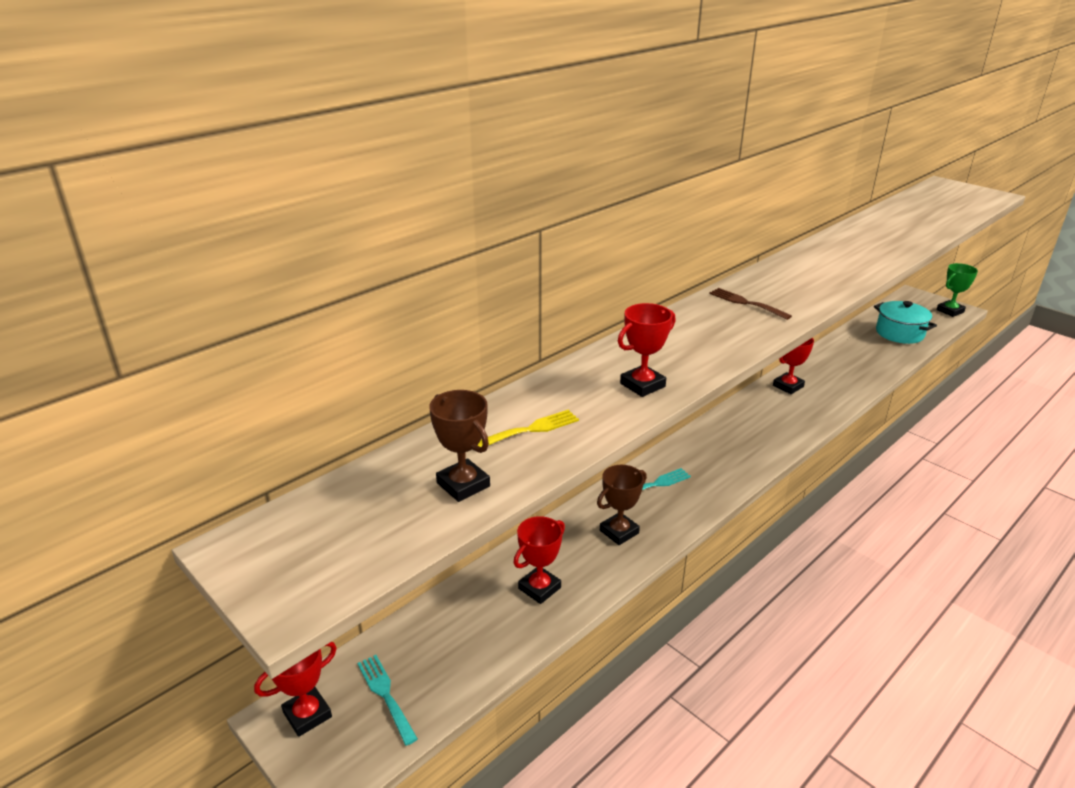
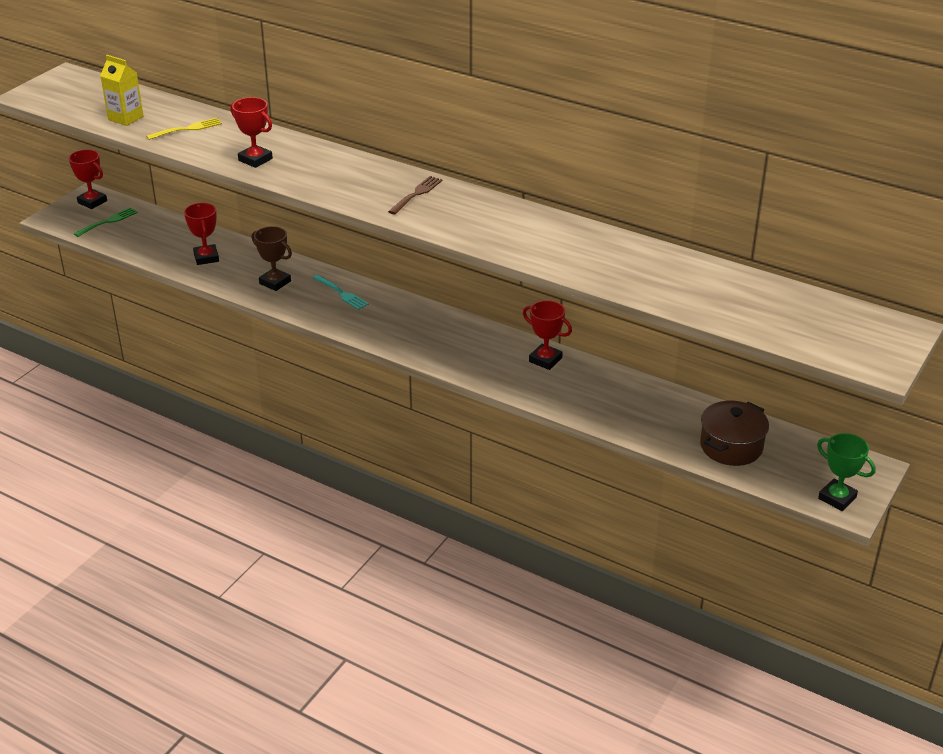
camera: 75 degrees right, 5 degrees up
turquoise fork [357,655,418,746] -> green fork [74,208,138,237]
brown trophy [429,390,490,502] -> yellow carton [100,55,143,126]
yellow fork [477,410,579,447] -> yellow fork turned 75 degrees counterclockwise [146,118,222,140]
red trophy [513,516,565,604] -> red trophy turned 45 degrees clockwise [184,203,219,265]
turquoise pot [874,301,937,344] -> brown pot [700,401,769,466]

